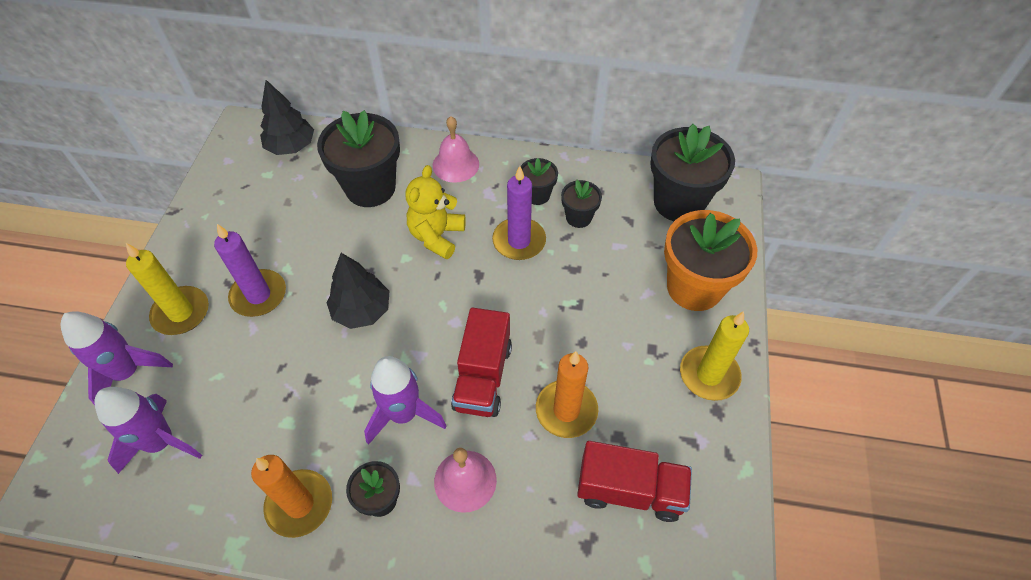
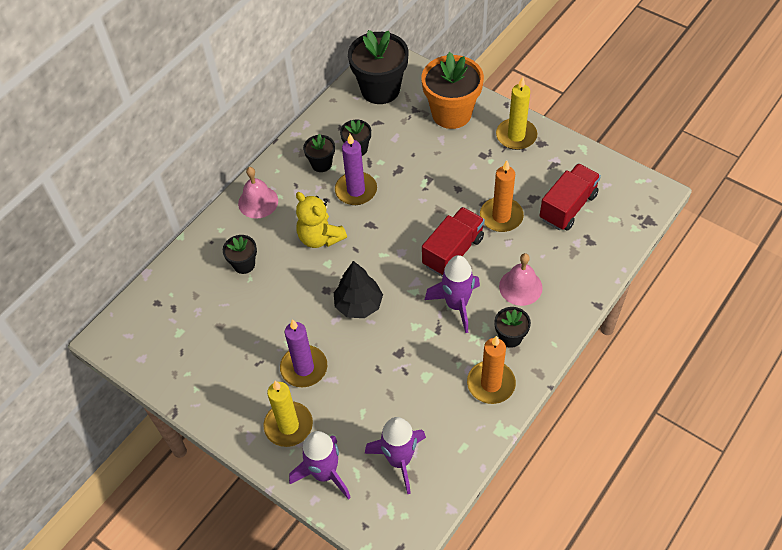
camera: 60 degrees left, 0 degrees up
black tree [260,80,314,155] -> none
black flower pot [317,110,400,207] -> black flower pot [223,235,257,274], size x0.50
red truck [451,308,512,417] -> red truck turned 90 degrees counterclockwise [422,207,485,277]

